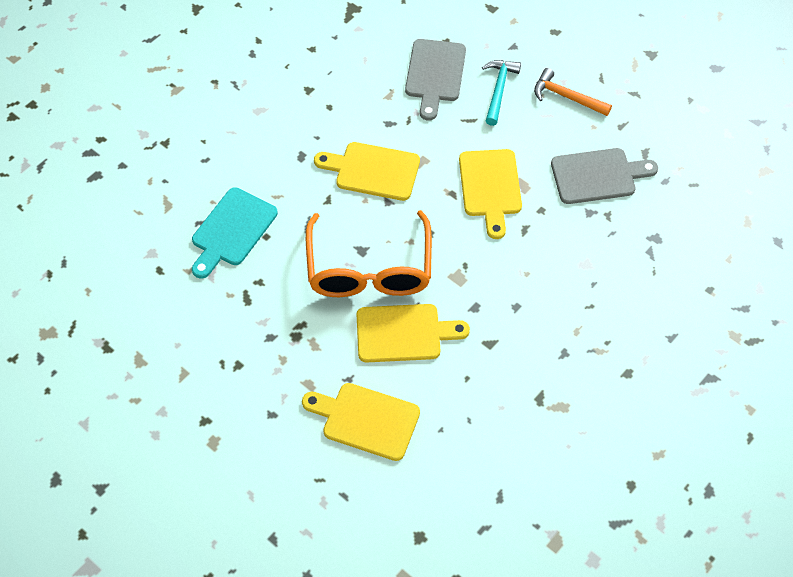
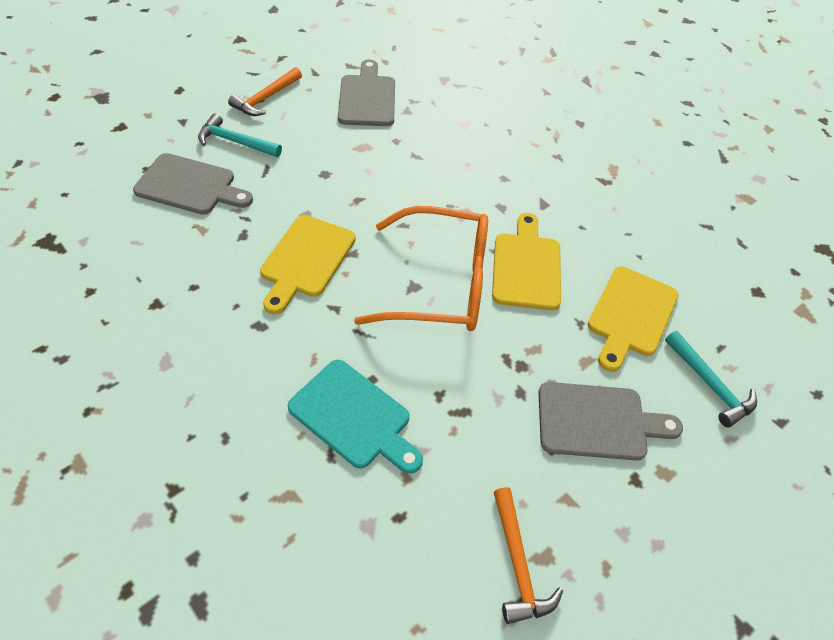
camera: 85 degrees left, 5 degrees down
yellow cutting board [459,149,522,239] -> none
none -> orange hammer [494,487,563,624]
none -> grey cutting board [538,382,683,461]
none -> turquoise hammer [665,331,757,428]

